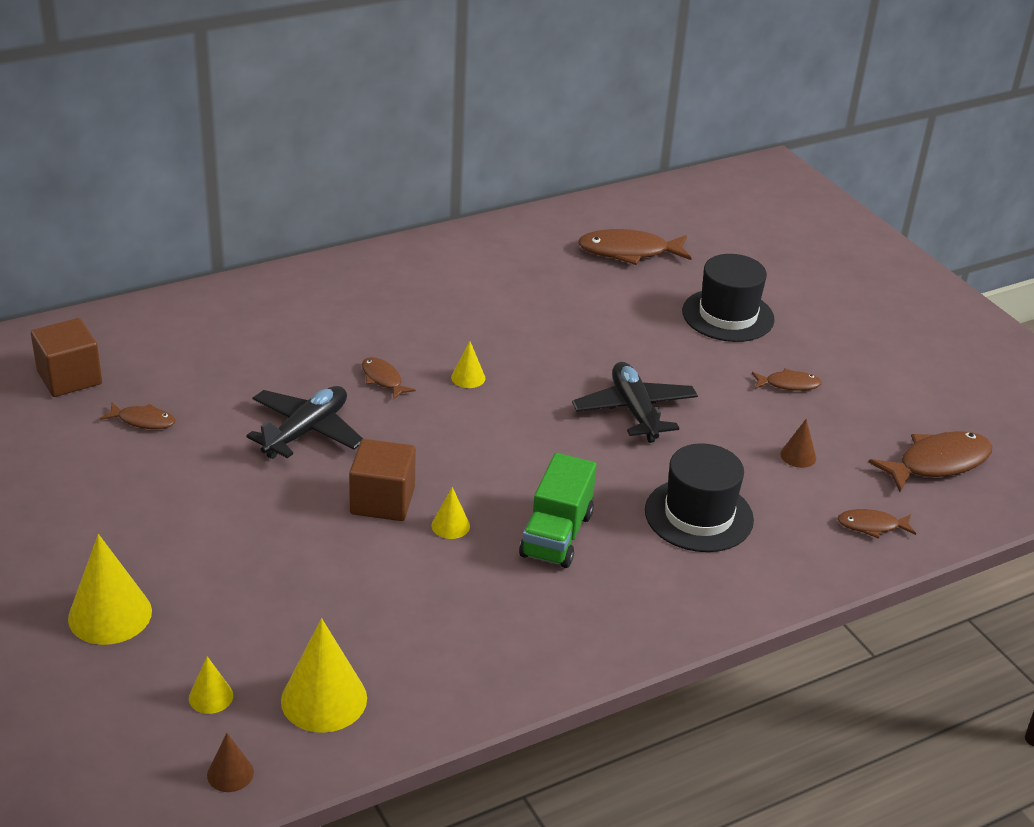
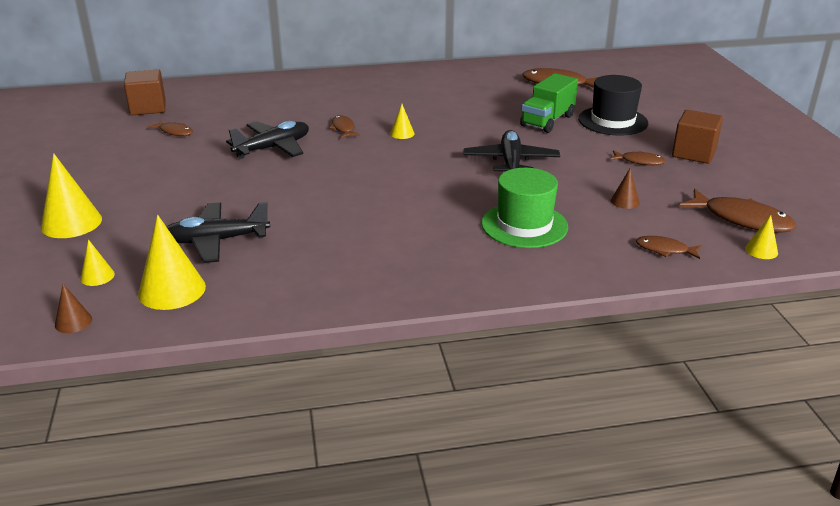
camera: 20 degrees right, 5 degrees down
brown cube [349,439,416,521] -> brown cube moved to [672,110,723,164]
yellow cone [432,487,470,539] -> yellow cone moved to [745,215,778,259]
green truck [519,453,597,568] -> green truck moved to [520,73,578,133]
black hat [645,443,754,552] -> green hat [481,168,568,248]
brown fish [868,431,992,492] -> brown fish turned 45 degrees clockwise [679,189,796,233]
none -> black plane [167,202,270,263]

